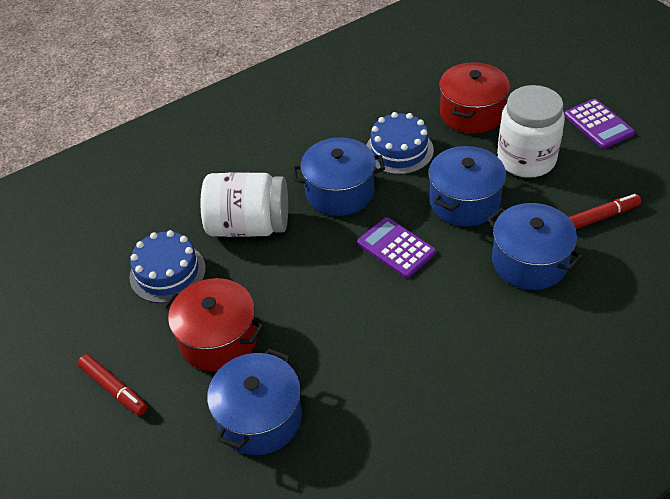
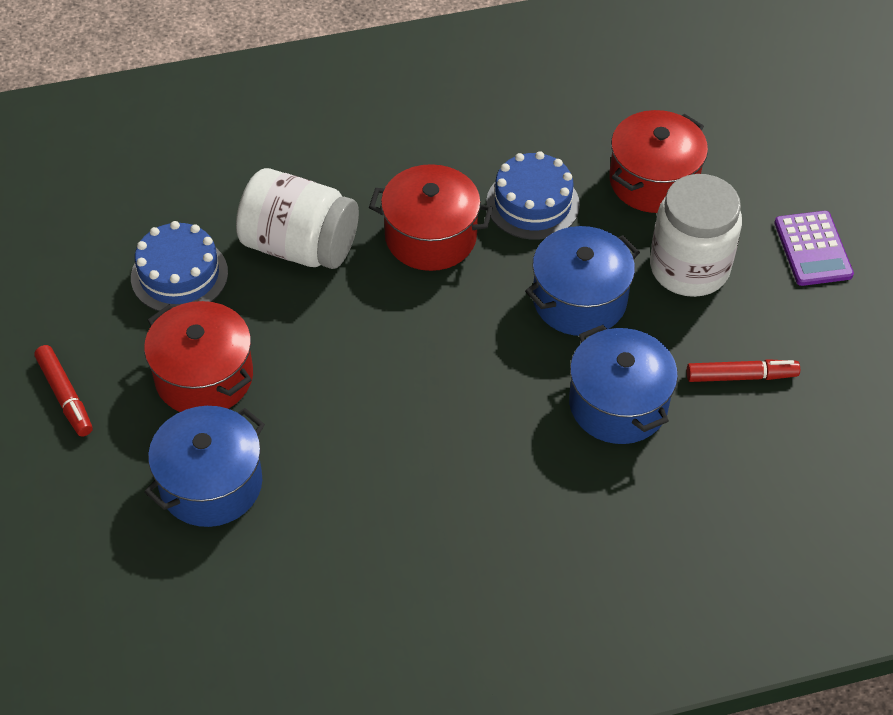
camera: 15 degrees right, 5 degrees up
blue pot [292,137,385,216] -> red pot [369,164,493,271]
purple calculator [357,217,436,278] -> none

